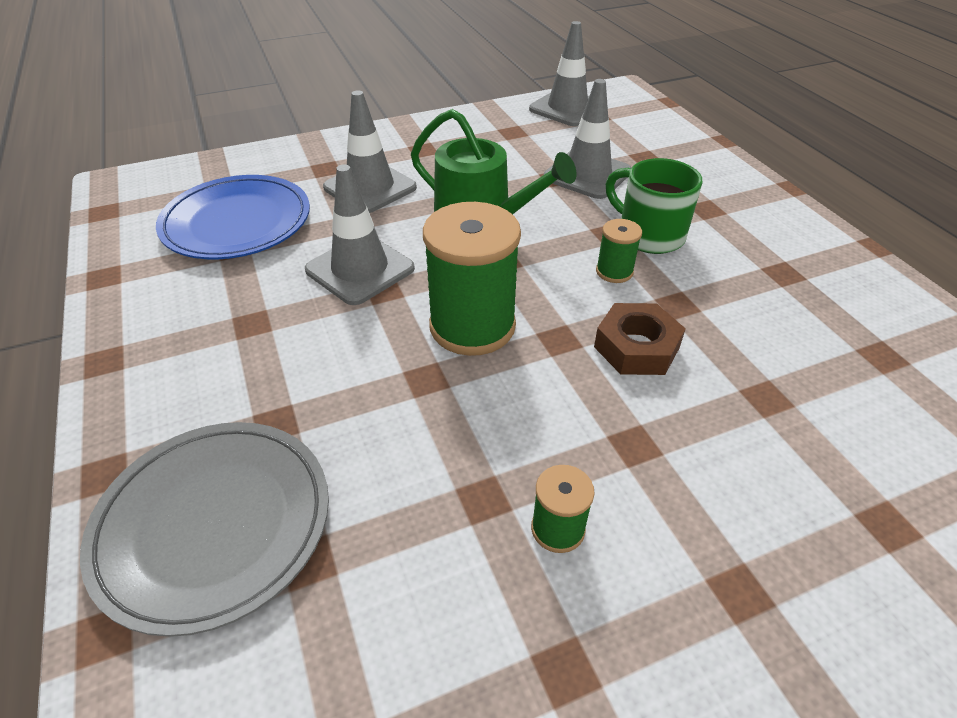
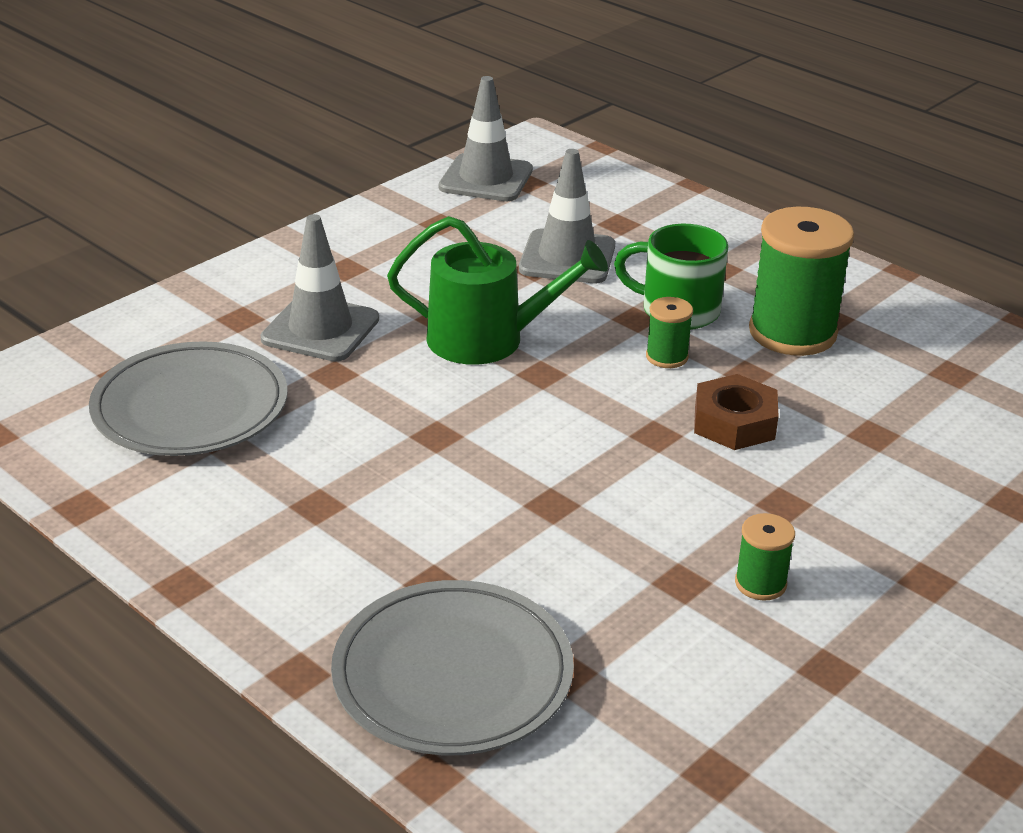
camera: 25 degrees left, 10 degrees down
blue plate [156,175,310,259] -> grey plate [89,341,288,456]
grey traffic cone [305,164,415,305] -> none
green spool [423,202,521,356] -> green spool moved to [749,207,854,356]

